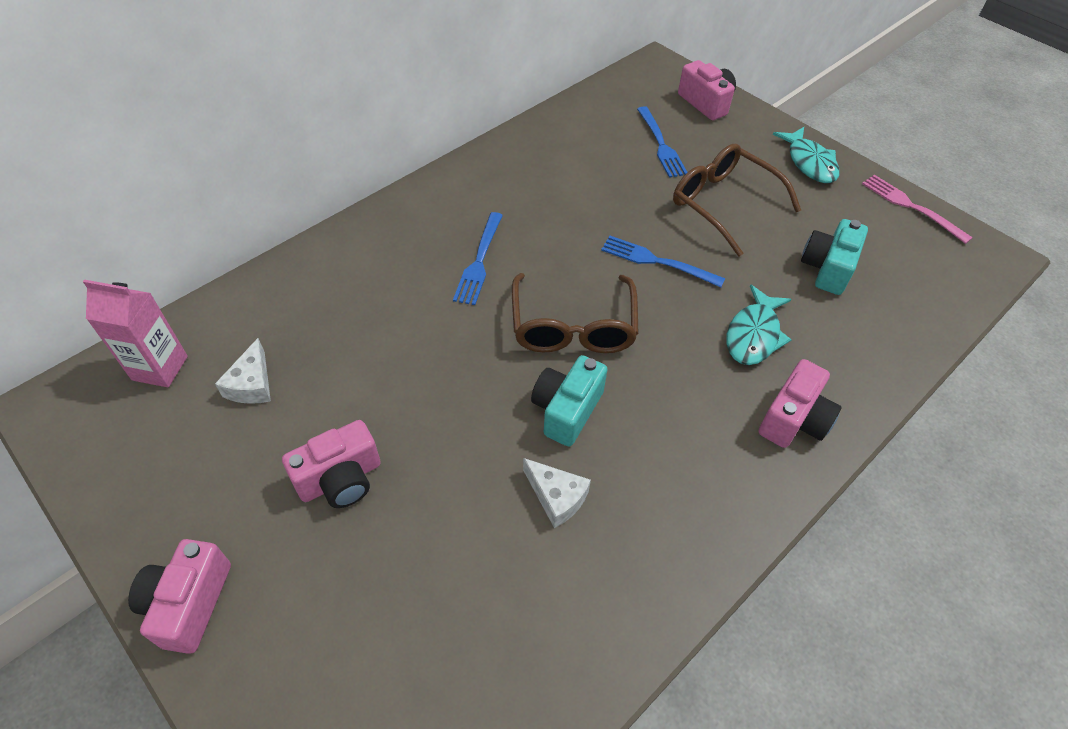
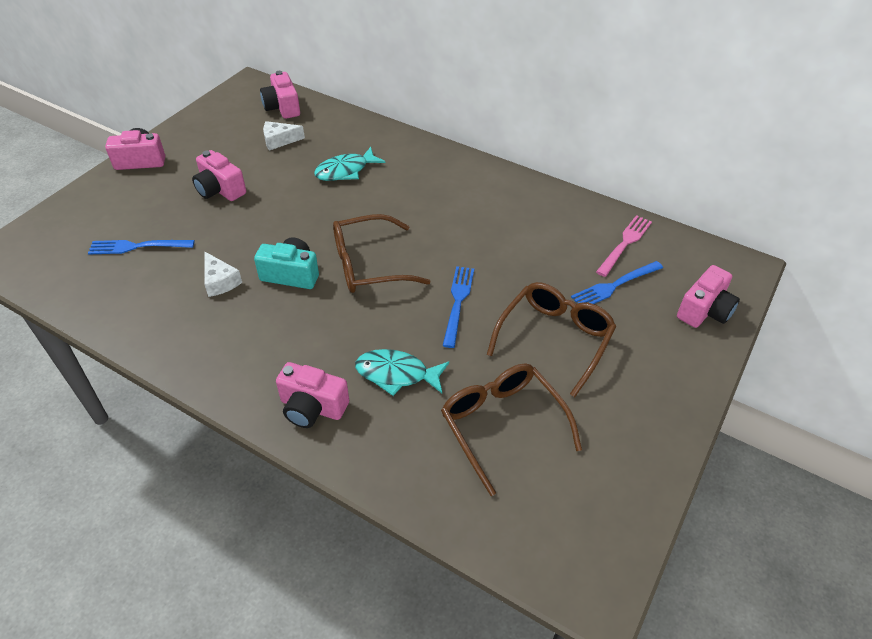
camera: 75 degrees right, 5 degrees down
pink carton [83,279,188,387] -> pink camera [260,71,300,119]
blue fork [453,212,503,305] -> blue fork moved to [88,240,195,254]
white cheese [523,458,591,528] -> white cheese turned 60 degrees counterclockwise [204,251,242,297]
turquoise fish [773,127,839,183] -> turquoise fish moved to [314,147,385,181]
turquoise camera [801,219,868,295] -> brown glasses [441,363,582,496]
pink fork [862,175,973,244] -> pink fork moved to [596,215,652,277]

